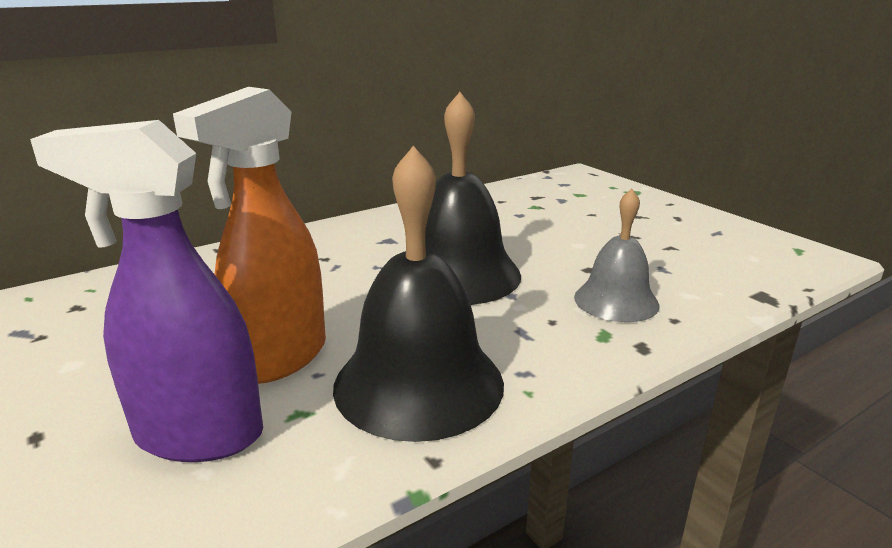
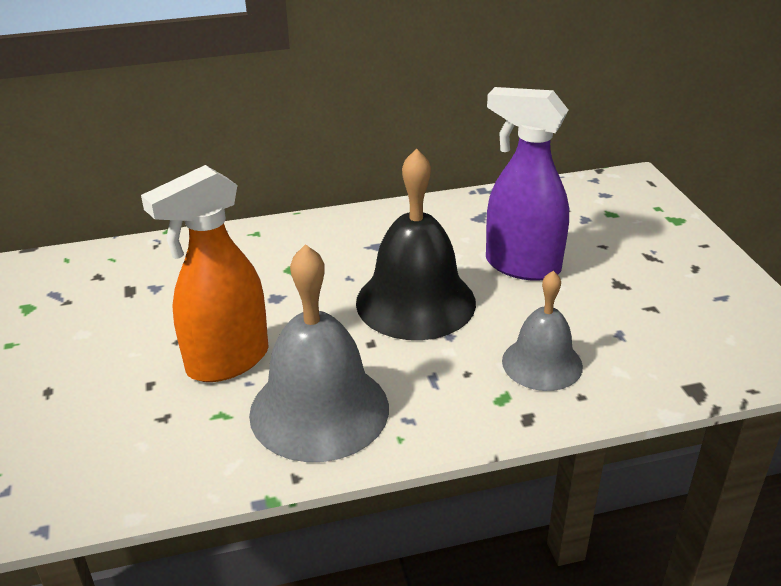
camera: 20 degrees right, 10 degrees up
purple spray bottle [30,120,263,462] -> purple spray bottle moved to [486,87,569,281]
black bell [333,146,504,442] -> grey bell [249,244,389,462]

